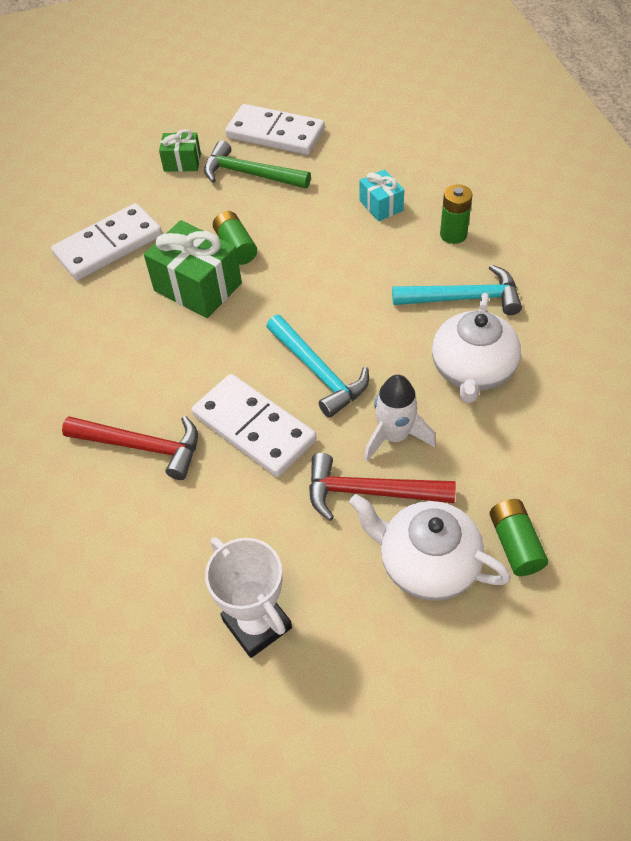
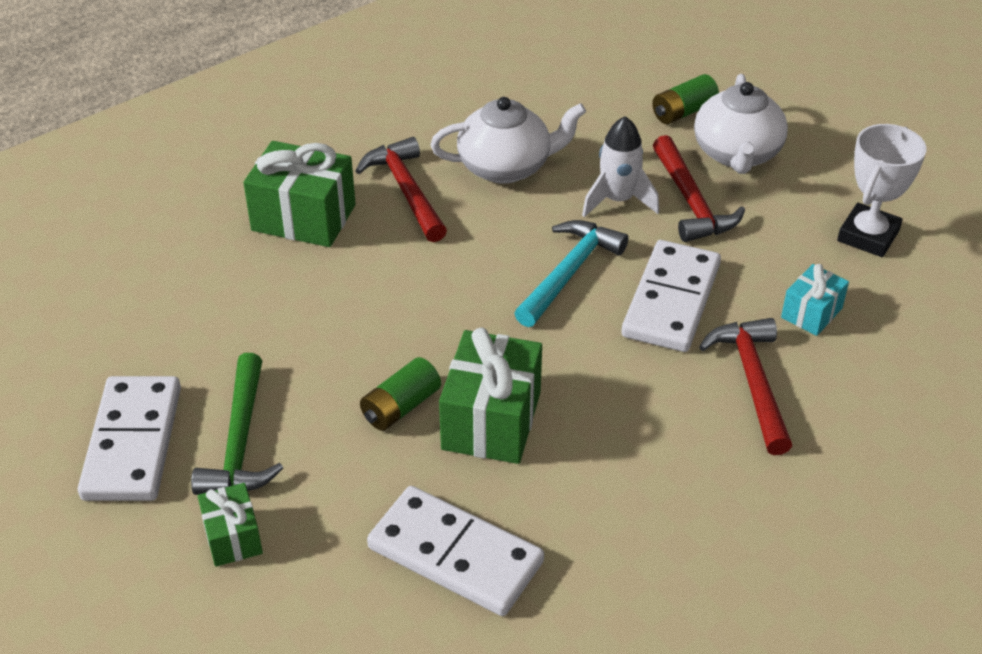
camera: 115 degrees left, 10 degrees down
turquoise gift [359,169,404,221] -> turquoise gift moved to [781,264,849,336]
turquoise hammer [392,264,522,315] -> red hammer [356,137,447,242]
green battery [440,185,473,244] -> green gift [243,141,356,247]

